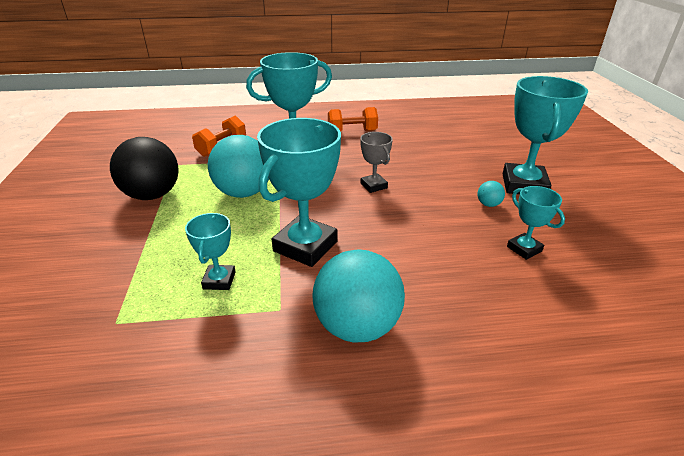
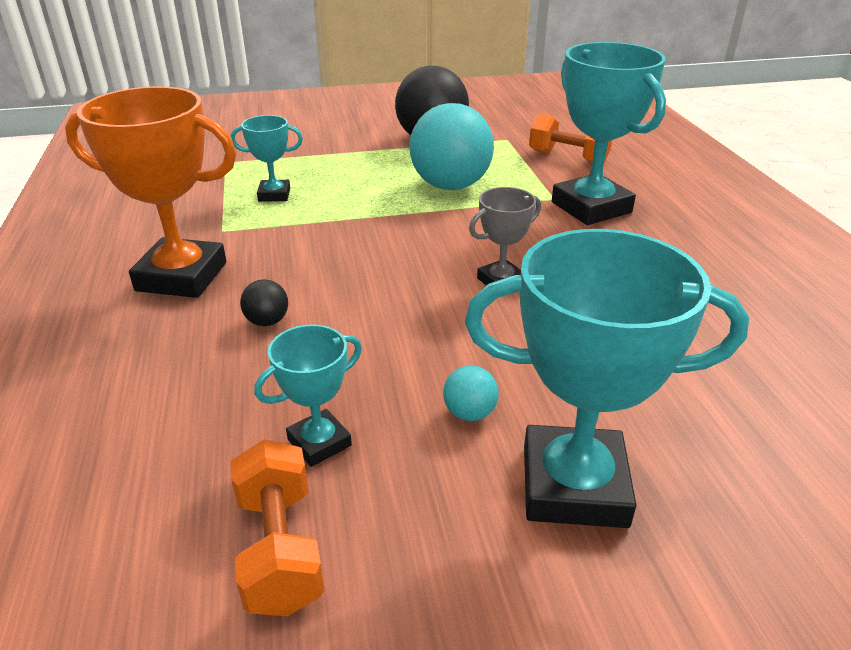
camera: 85 degrees right, 0 degrees up
turquoise trophy [257,118,341,267] -> none
turquoise ball [312,249,405,342] -> orange trophy [65,86,237,298]
orange dumbbell [328,107,378,131] -> orange dumbbell moved to [230,439,325,616]
none -> black ball [240,279,288,326]

